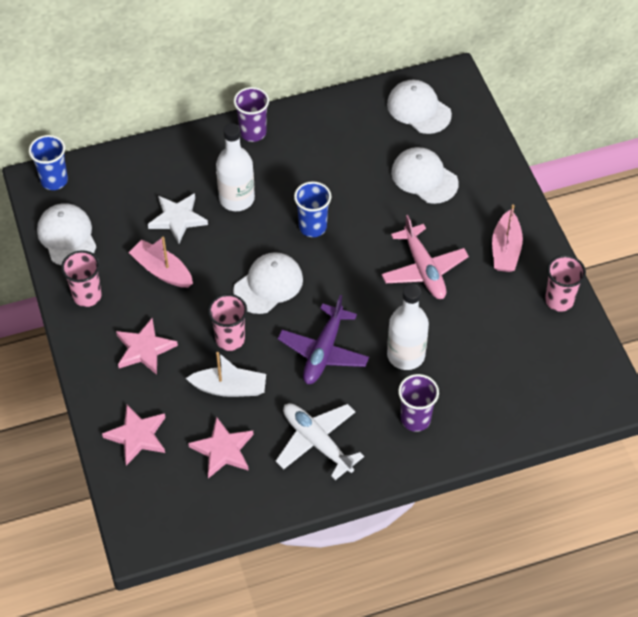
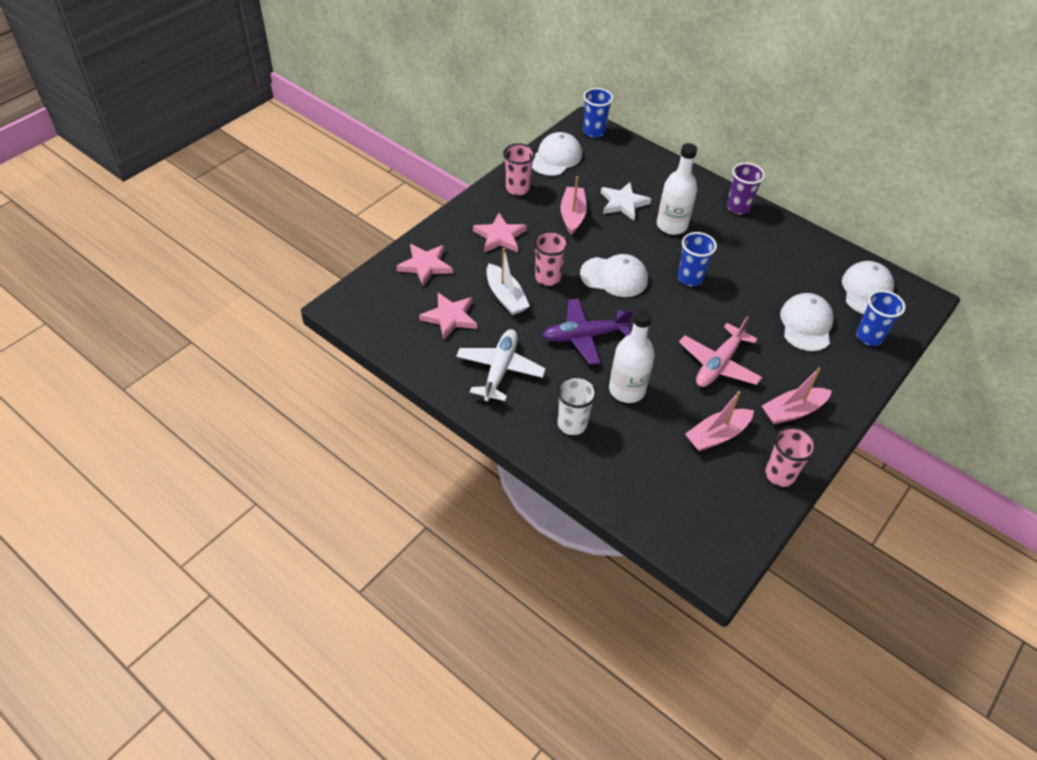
camera: 55 degrees right, 5 degrees down
purple cup [398,374,439,432] -> white cup [557,376,597,435]
none -> pink boat [685,391,754,451]
none -> blue cup [856,290,906,346]

